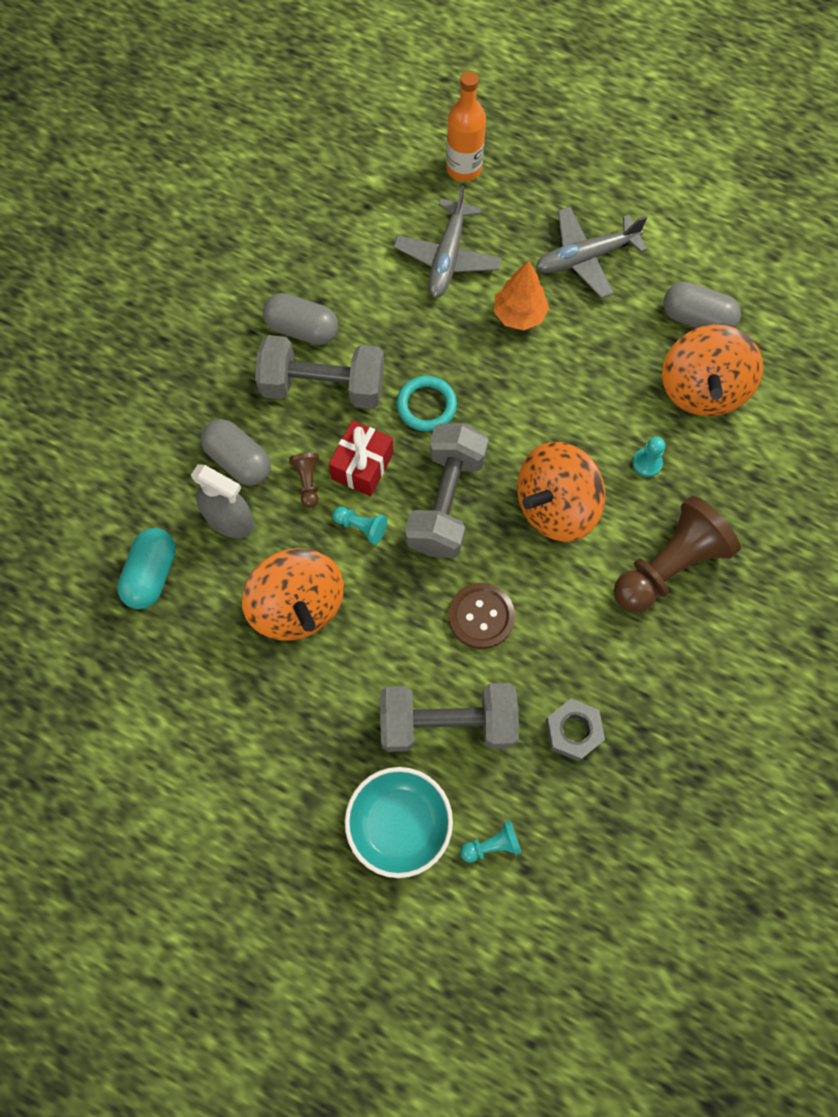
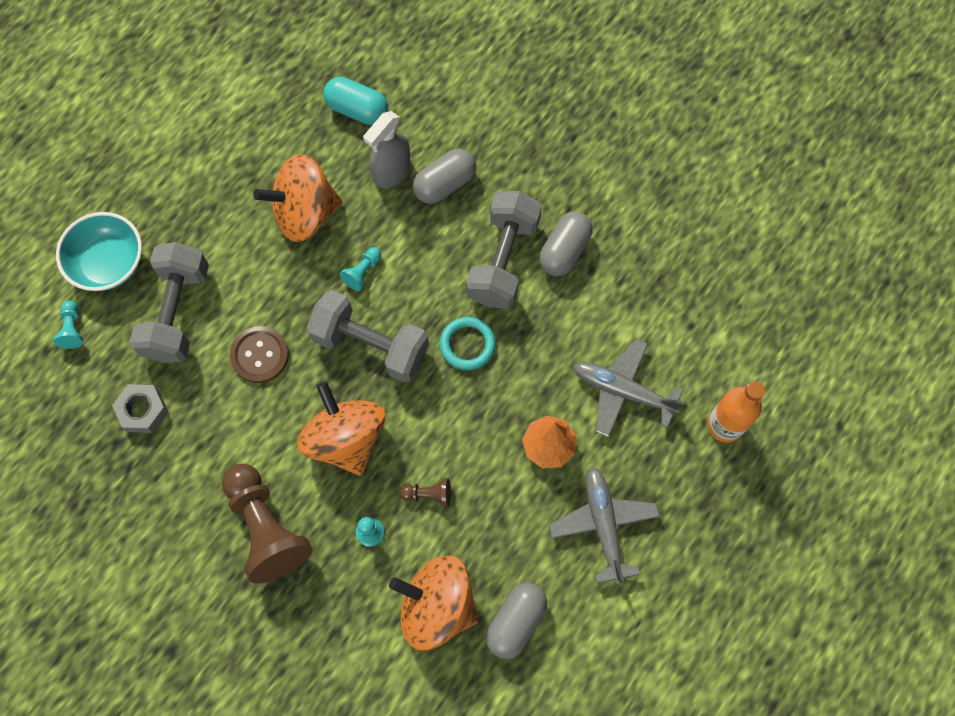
camera: 100 degrees right, 0 degrees up
brown pawn [289,453,319,508] -> brown pawn moved to [400,478,451,507]
red gift [329,420,394,496] -> none

